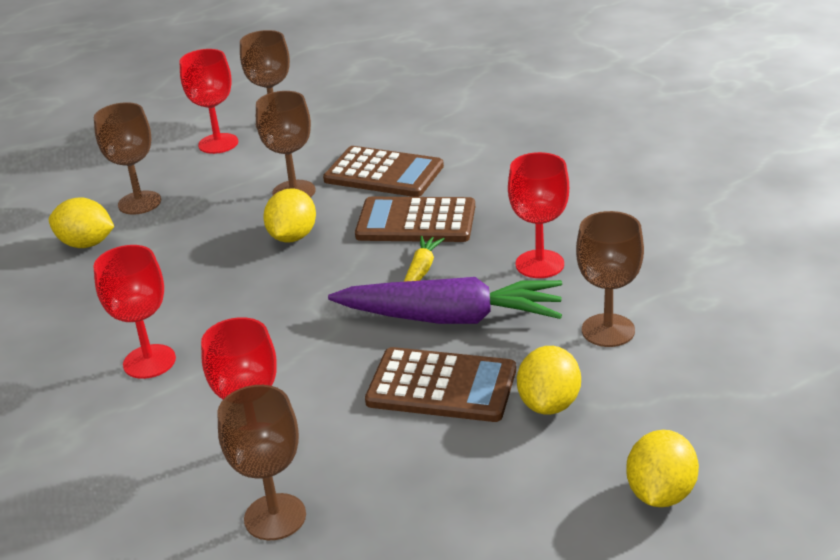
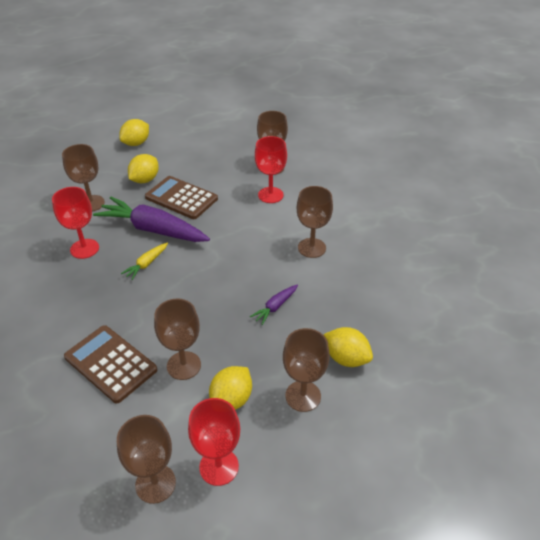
camera: 165 degrees left, 10 degrees up
red goblet [93,245,176,379] -> brown goblet [297,186,333,258]
yellow lemon [263,188,316,243] -> yellow lemon moved to [209,366,252,410]
brown calculator [355,197,475,242] -> none
none -> purple carrot [250,285,298,325]

